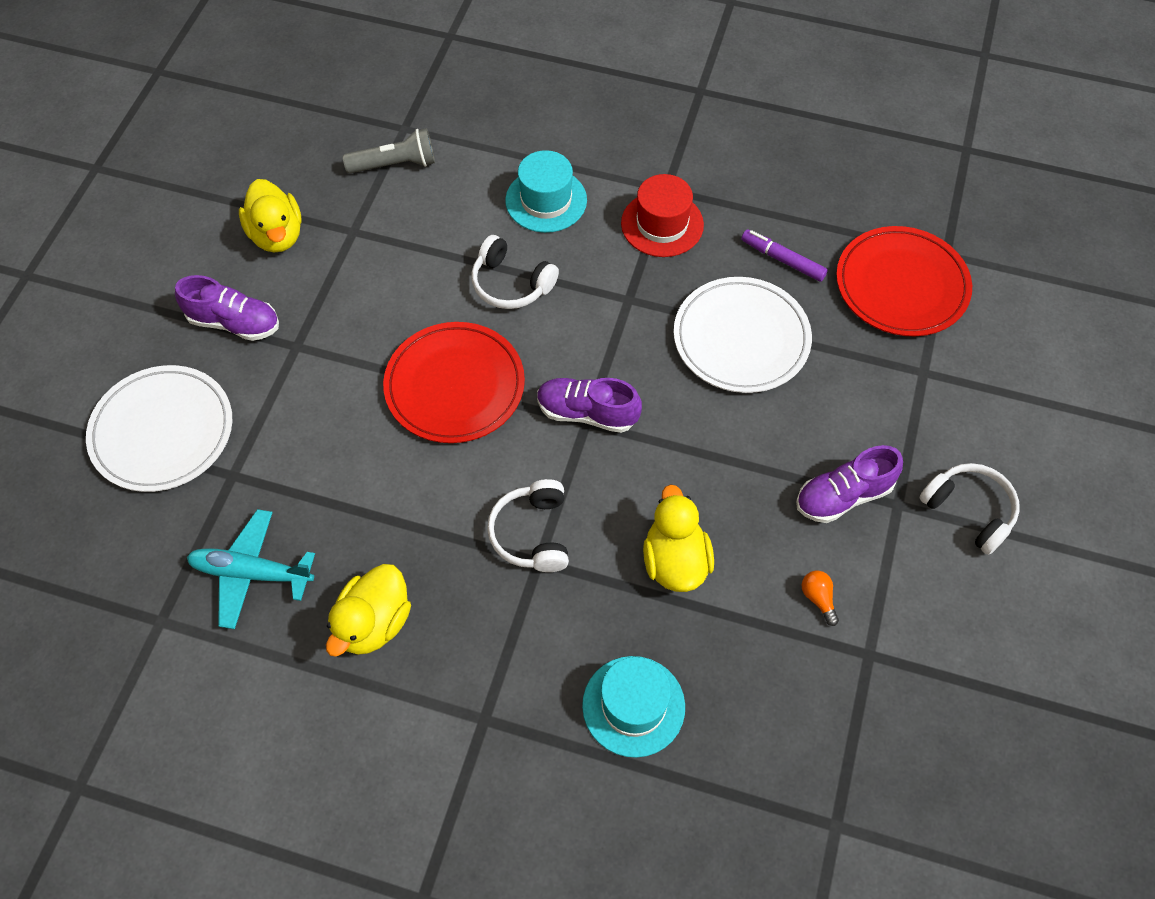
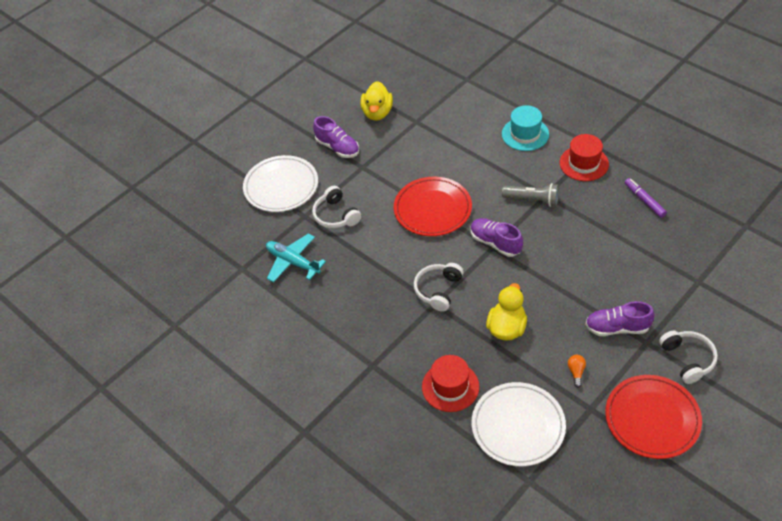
camera: 30 degrees right, 10 degrees down
yellow duck [326,564,411,656] -> none
grey flashlight [343,128,435,174] -> grey flashlight moved to [502,183,559,207]
white headphones [471,235,559,309] -> white headphones moved to [312,186,361,228]
turquoise hat [582,656,685,758] -> red hat [422,355,479,412]
white plate [674,277,812,393] -> white plate moved to [472,382,566,466]
red plate [836,226,972,336] -> red plate moved to [605,375,702,459]

